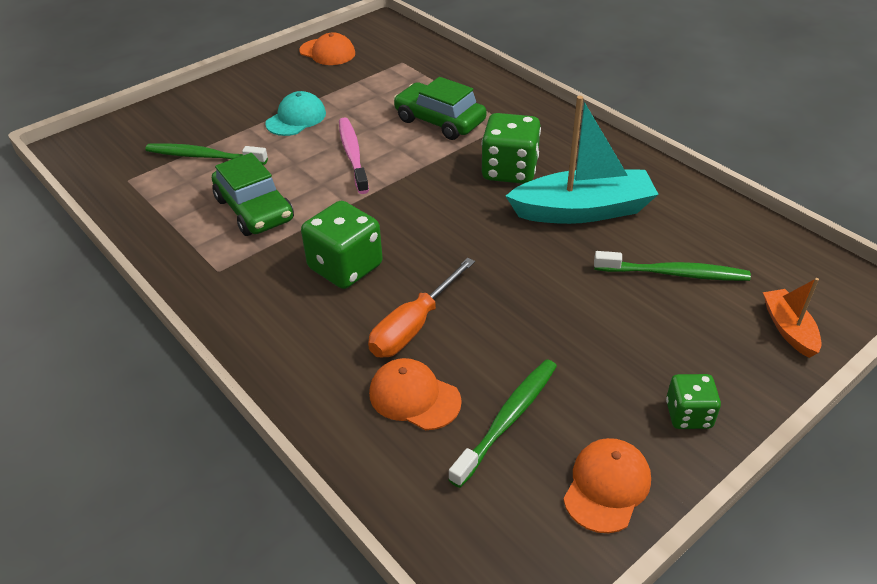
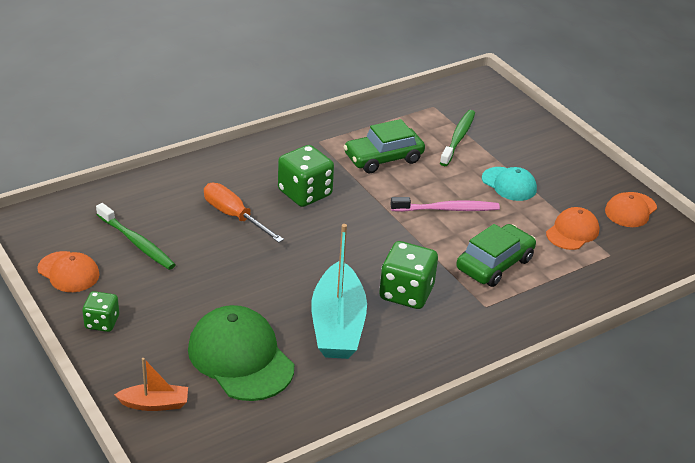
camera: 95 degrees right, 5 degrees down
orange cap [369,358,462,430] -> orange cap moved to [546,207,599,250]
green toothbrush [594,251,751,281] -> green cap [188,305,294,401]

